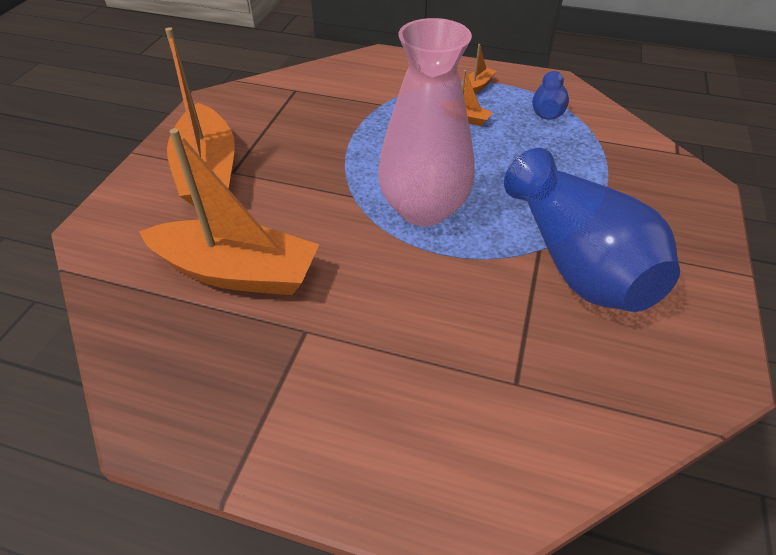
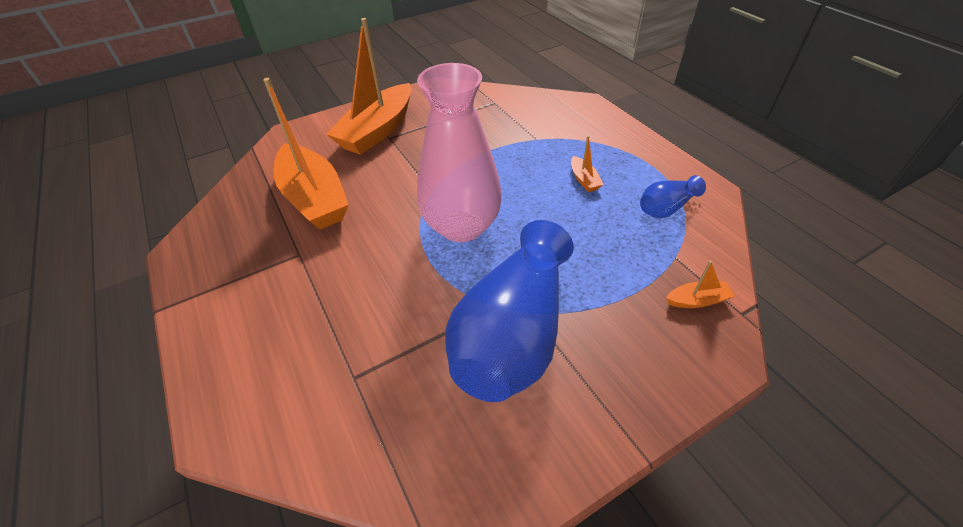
camera: 45 degrees right, 0 degrees up
orange boat [462,44,496,94] -> orange boat moved to [666,261,735,308]

